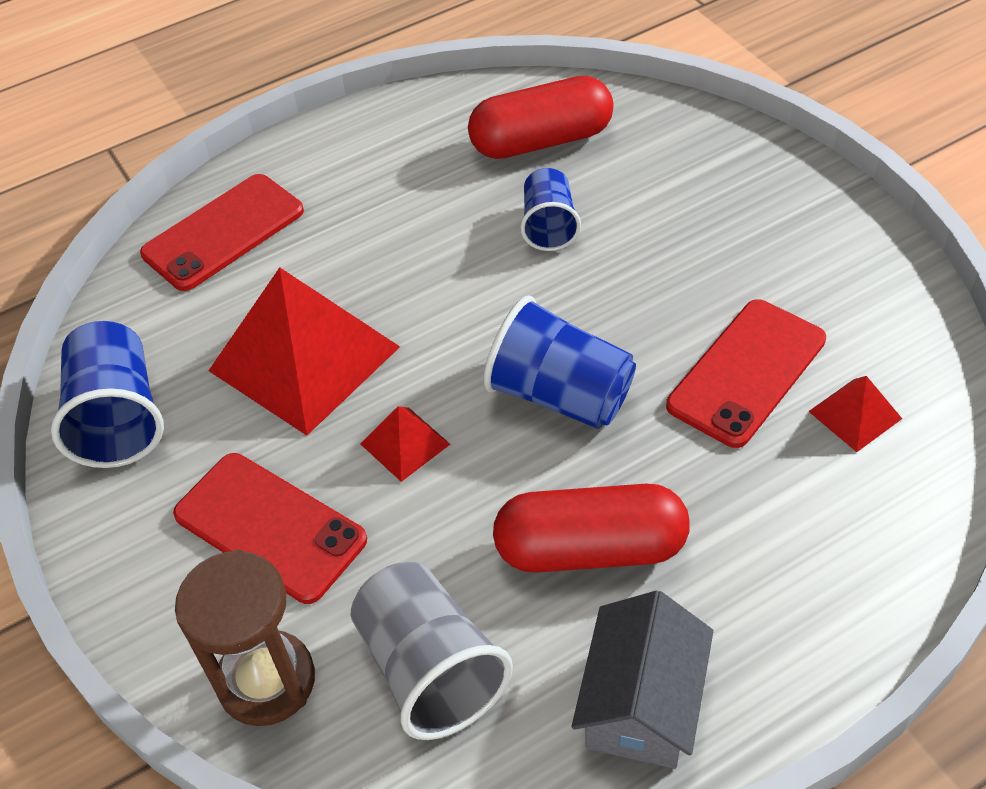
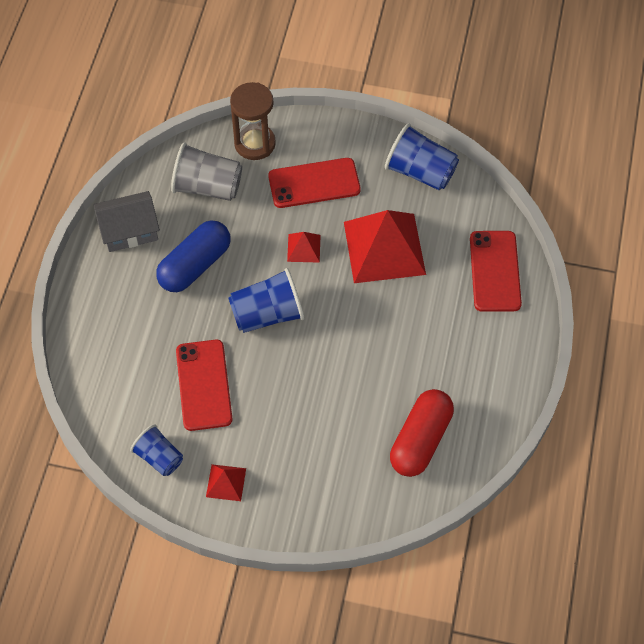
camera: 130 degrees right, 10 degrees up
red capsule [493,484,690,573] -> blue capsule [156,221,231,292]
blue cup [520,168,581,251] -> blue cup moved to [130,424,183,476]
grey house [572,590,713,769] -> grey house turned 75 degrees counterclockwise [94,191,160,252]
red pyramid [808,376,902,452] -> red pyramid moved to [206,464,246,501]

